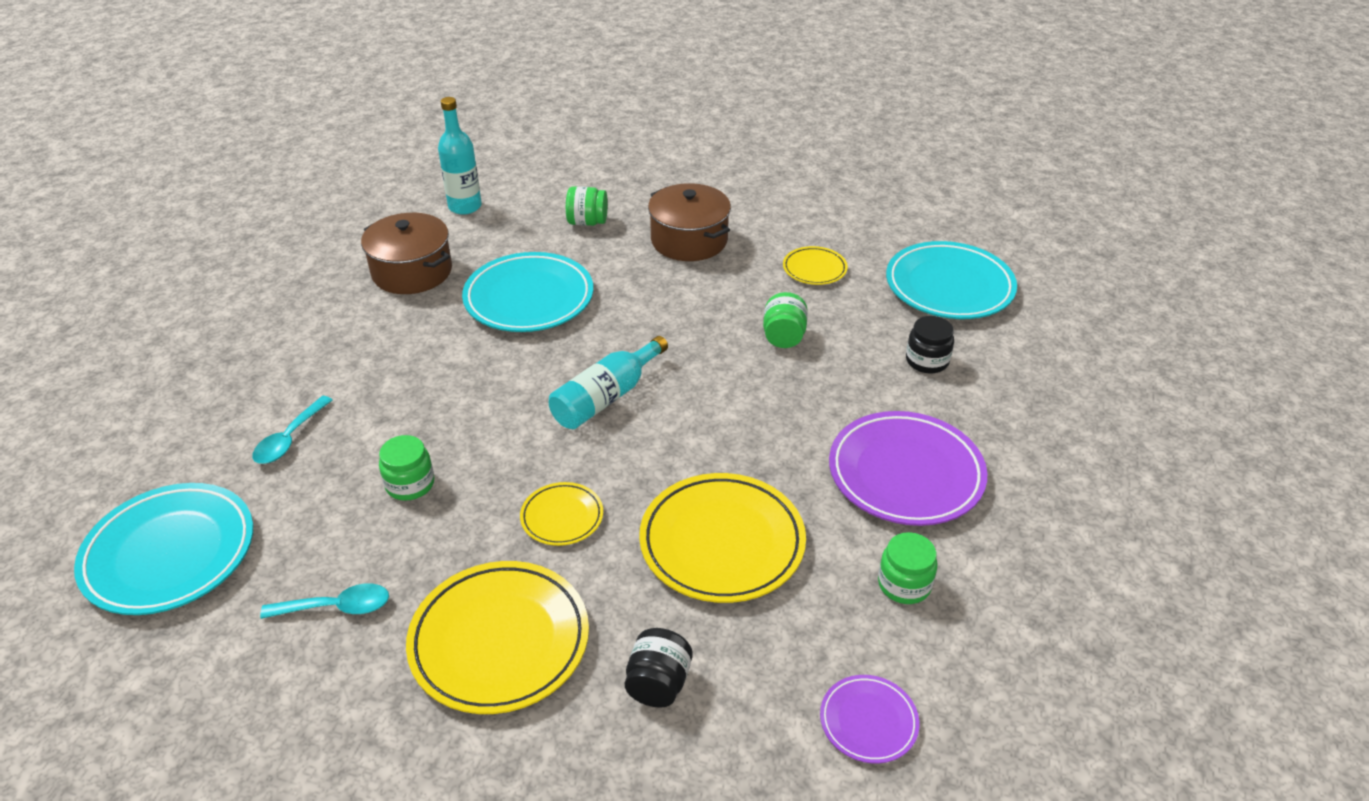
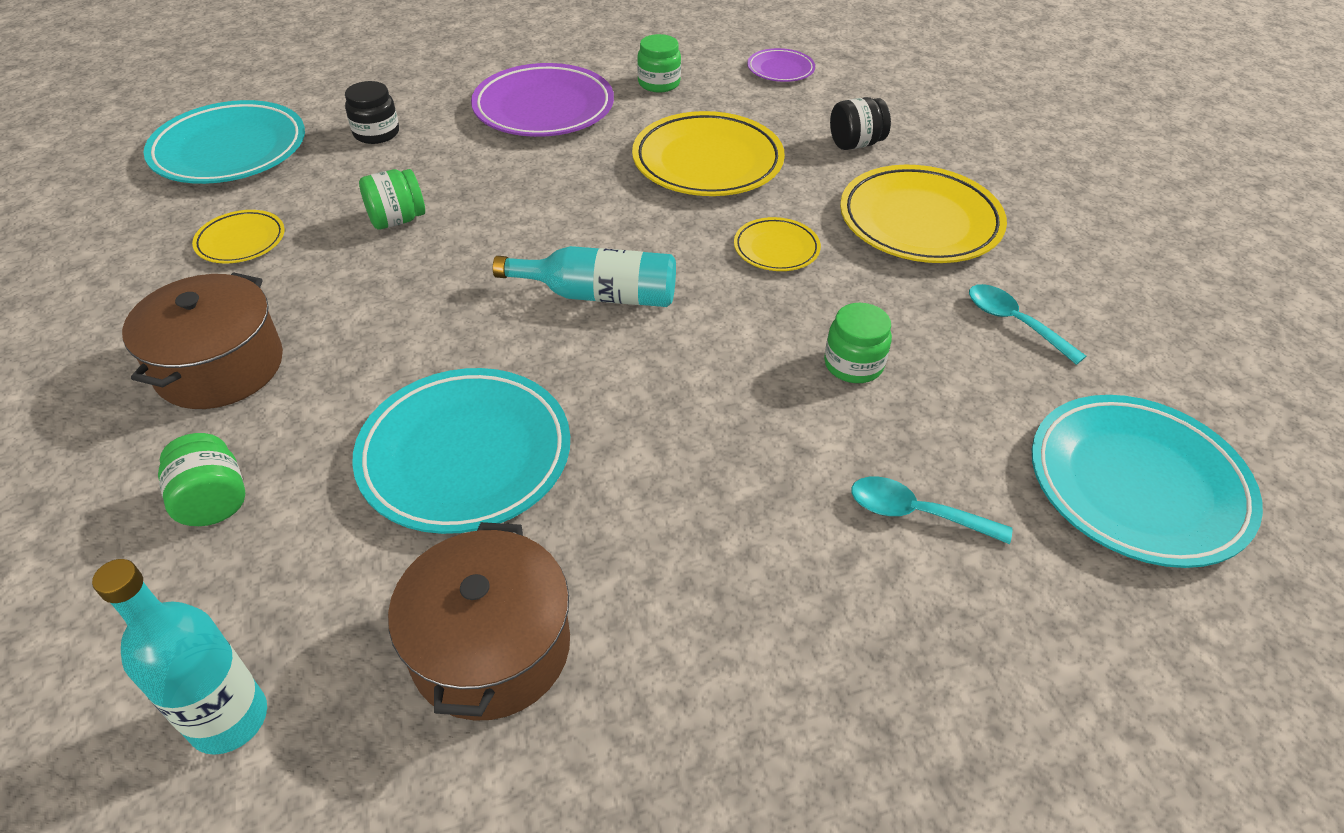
camera: 125 degrees left, 5 degrees up
turquoise spoon [252,396,332,464] -> turquoise spoon turned 150 degrees counterclockwise [851,477,1012,544]

